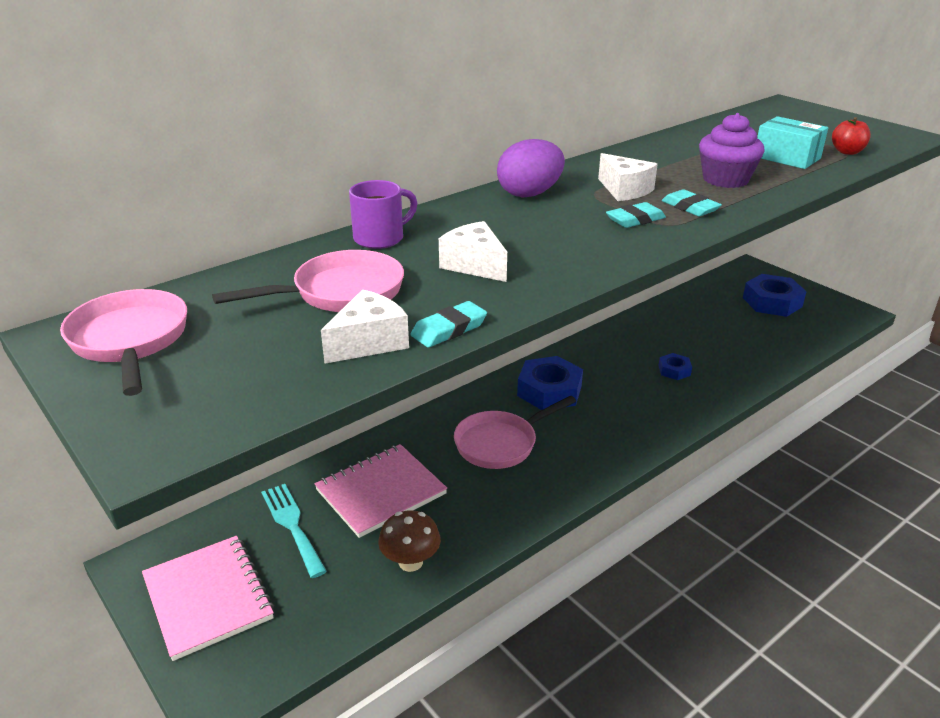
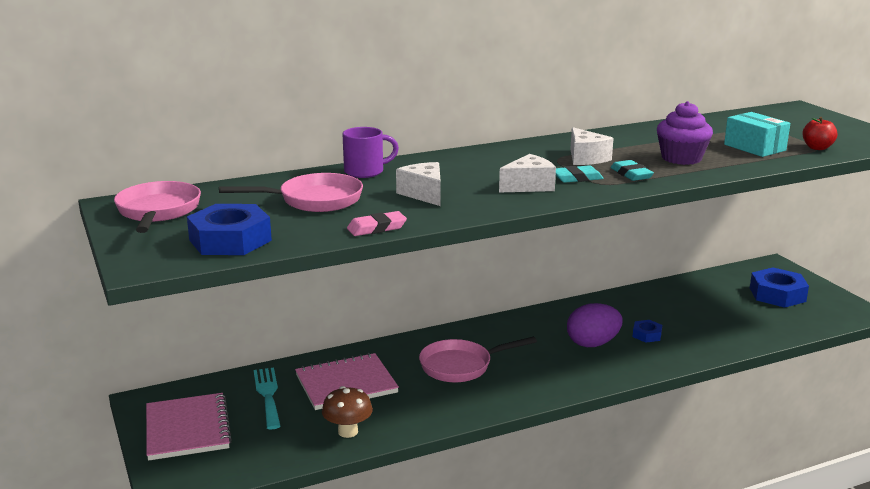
camera: 15 degrees right, 10 degrees down
white cheese [321,290,409,364] -> white cheese moved to [499,154,556,193]
turquoise eraser [411,301,487,347] -> pink eraser [347,211,407,236]
purple egg [497,139,565,198] -> purple egg moved to [567,303,623,347]
blue nut [517,356,583,410] -> blue nut moved to [187,204,272,255]

